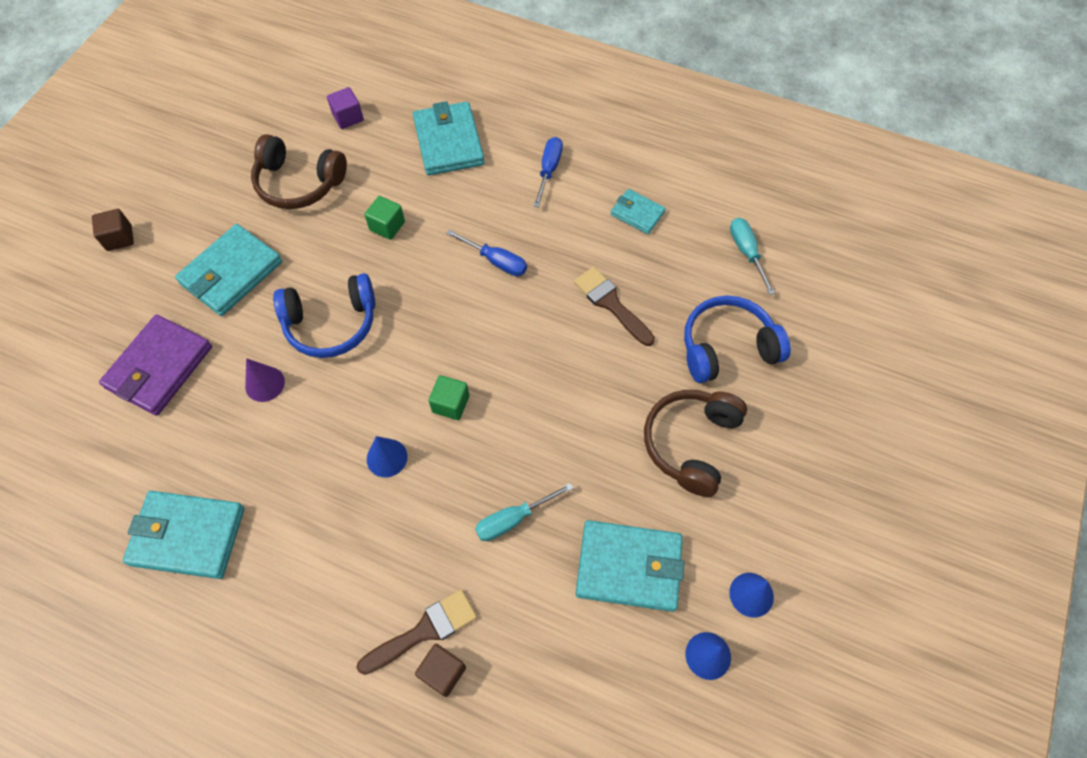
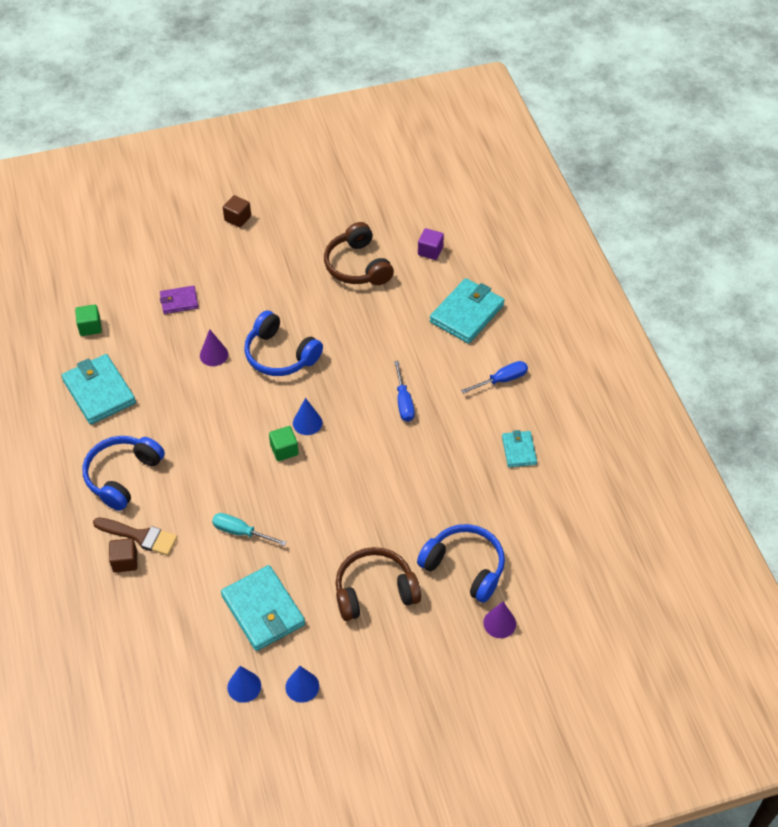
camera: 50 degrees right, 10 degrees down
purple wallet [99,315,212,416] -> purple wallet [160,286,198,314], size x0.56
turquoise wallet [175,224,282,316] -> none
green cube [364,196,405,240] -> green cube moved to [75,304,102,336]
blue cone [367,436,408,477] -> blue cone moved to [293,398,322,435]
brown brush [574,267,655,346] -> none
turquoise screwdriver [730,218,775,295] -> none
none -> blue headphones [82,436,165,511]
none -> purple cone [483,601,516,638]

